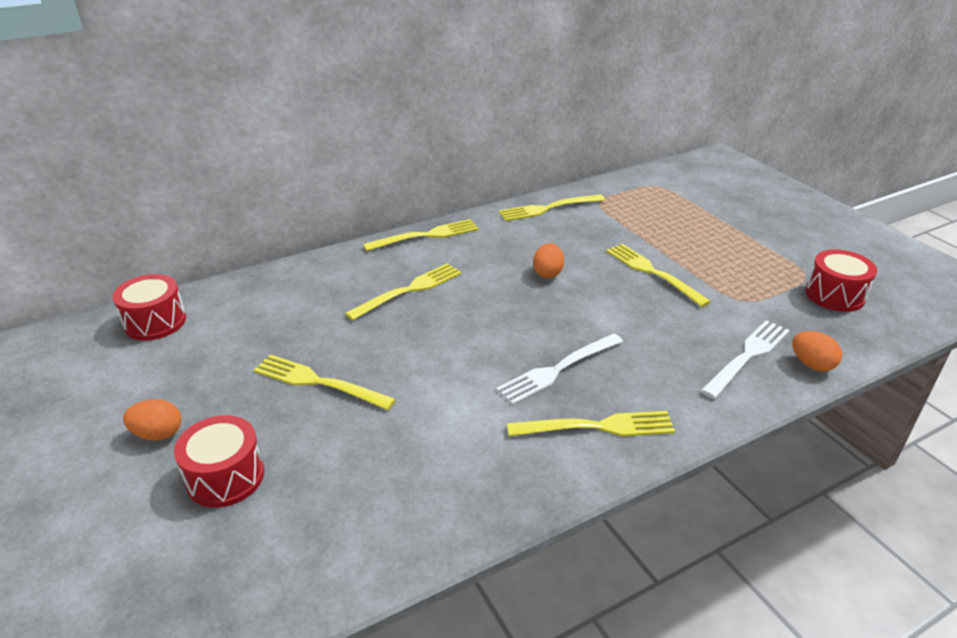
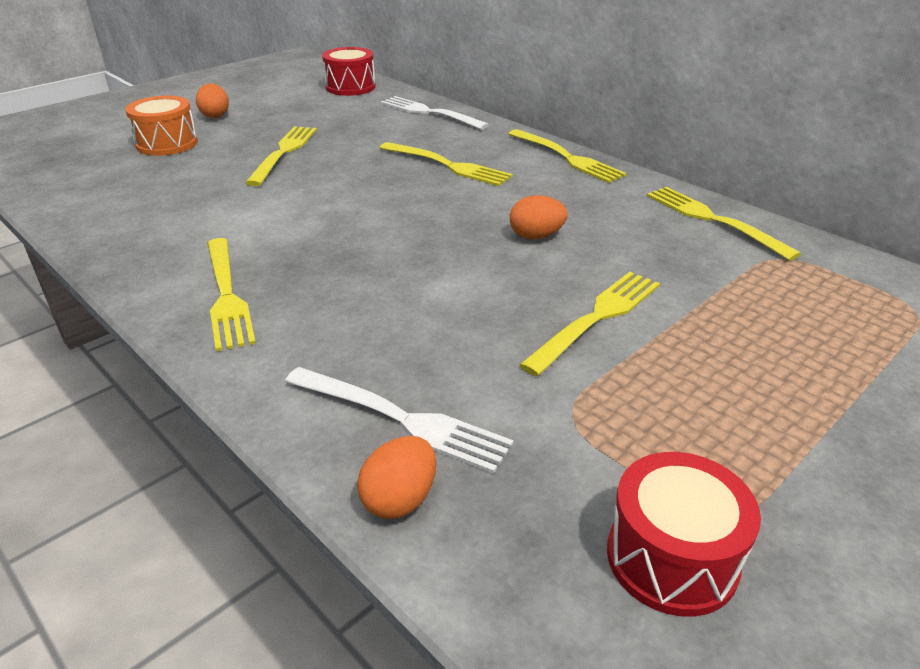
camera: 75 degrees right, 0 degrees up
red drum [174,415,264,508] -> orange drum [125,96,198,156]
white fork [496,333,623,405] -> white fork moved to [381,96,489,130]

